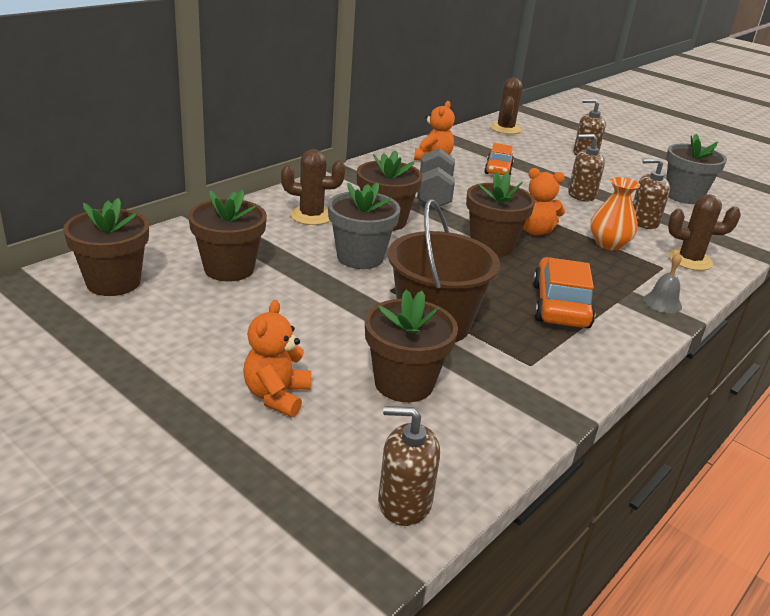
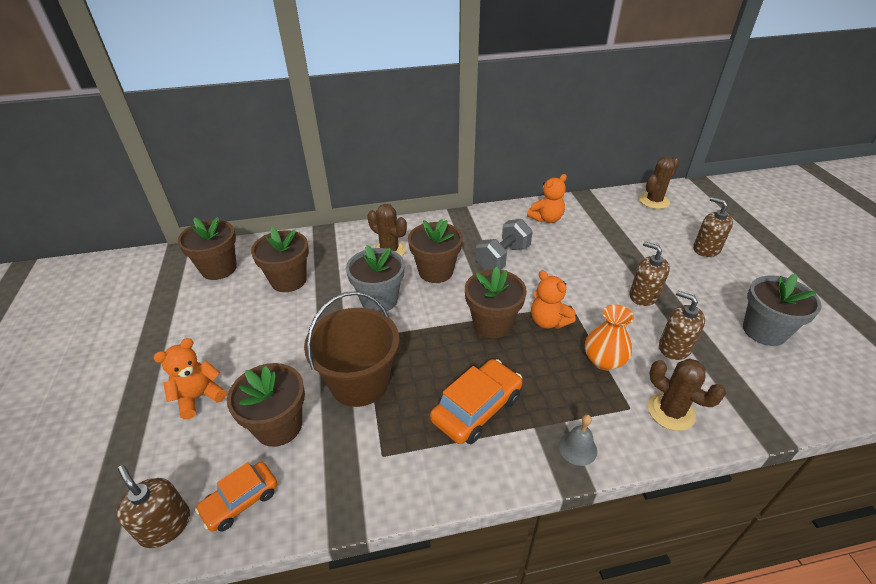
camera: 40 degrees right, 10 degrees up
orange car [484,143,514,176] -> orange car moved to [195,462,278,532]

